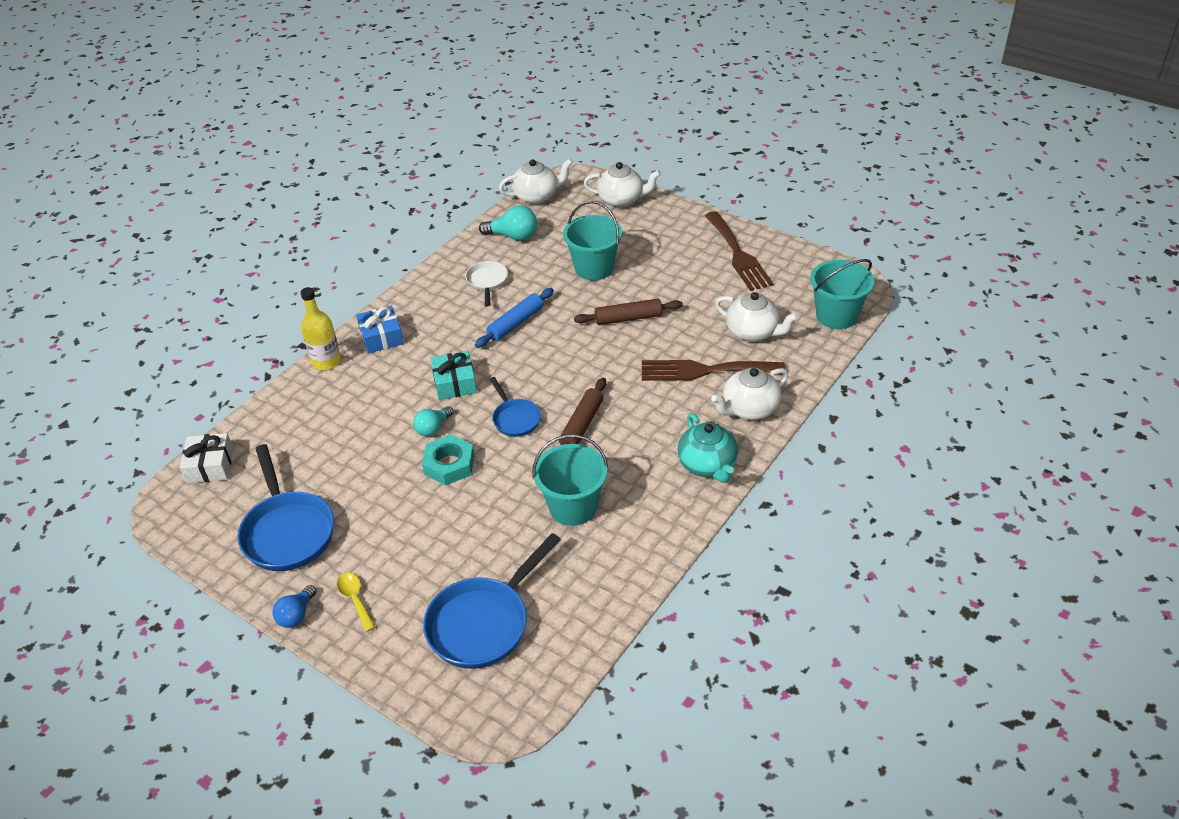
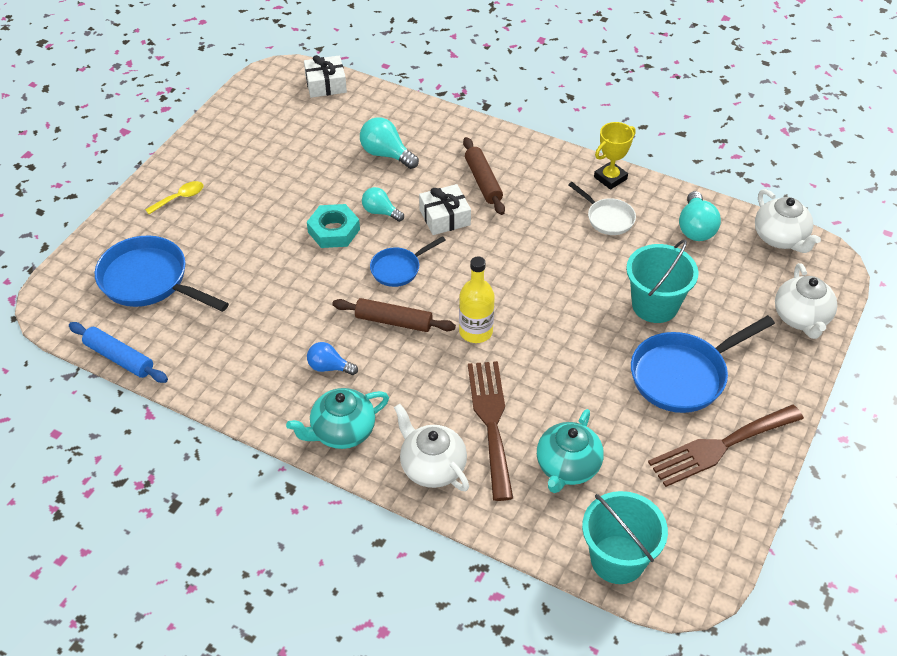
camera: 80 degrees right, 5 degrees up
blue pan [237,444,334,571] -> blue pan moved to [631,315,775,413]
blue light bulb [272,585,316,628] -> blue light bulb moved to [307,342,358,375]
yellow bottle [300,287,341,370] -> yellow bottle moved to [459,256,495,343]
blue gift [356,305,404,353] -> none
turquoise gift [431,351,477,400] -> white gift [419,184,471,235]
white pan [465,261,508,306] -> white pan turned 60 degrees clockwise [568,182,636,235]
blue rolling pin [475,288,554,348] -> blue rolling pin moved to [69,322,168,383]
turquoise bucket [533,434,608,526] -> none
brown rolling pin [574,299,683,325] -> brown rolling pin moved to [463,137,505,215]
white teapot [715,292,799,342] -> turquoise teapot [537,409,604,493]
none -> turquoise light bulb [360,117,419,169]
none -> yellow trophy [594,122,636,190]

